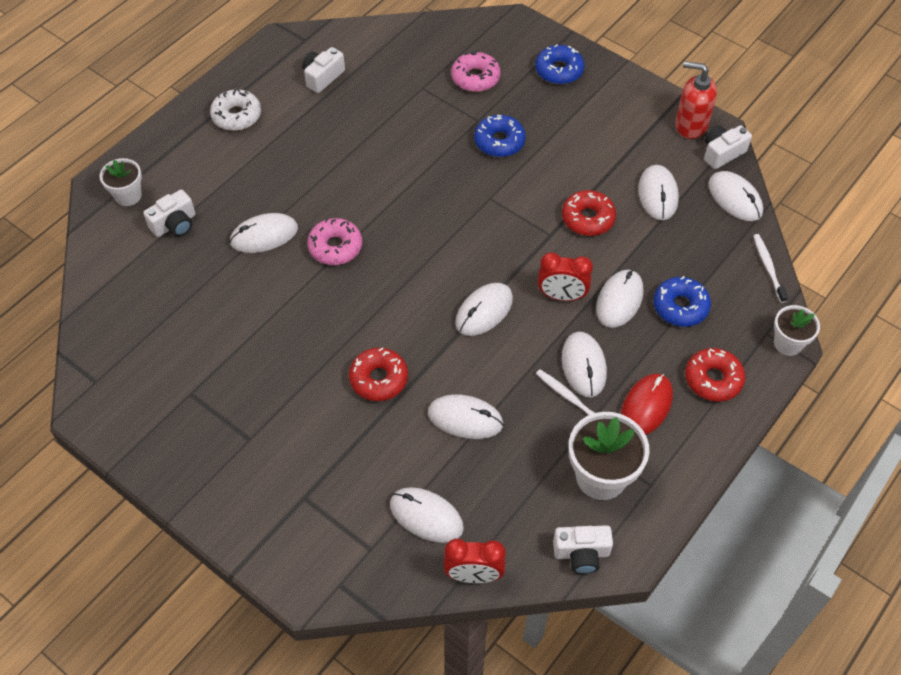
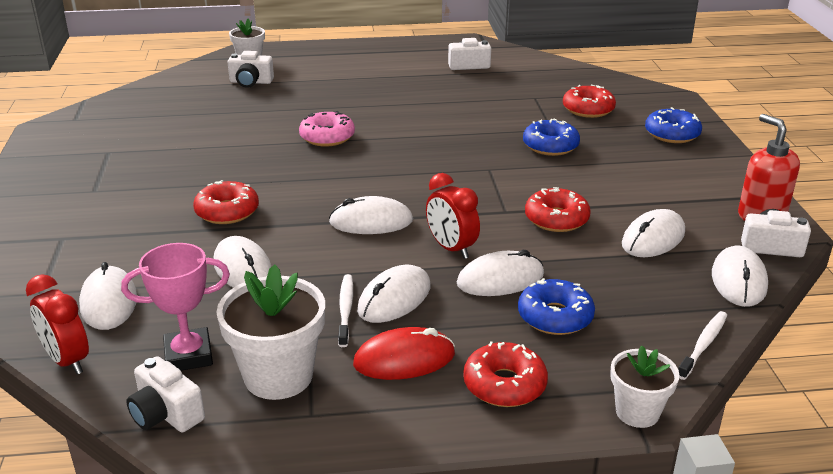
camera: 45 degrees right, 25 degrees down
white donut [210,89,261,131] -> none
white mouse [229,213,298,253] -> none
pink donut [451,51,501,92] -> red donut [563,85,616,118]
none -> pink trophy [121,243,230,371]

